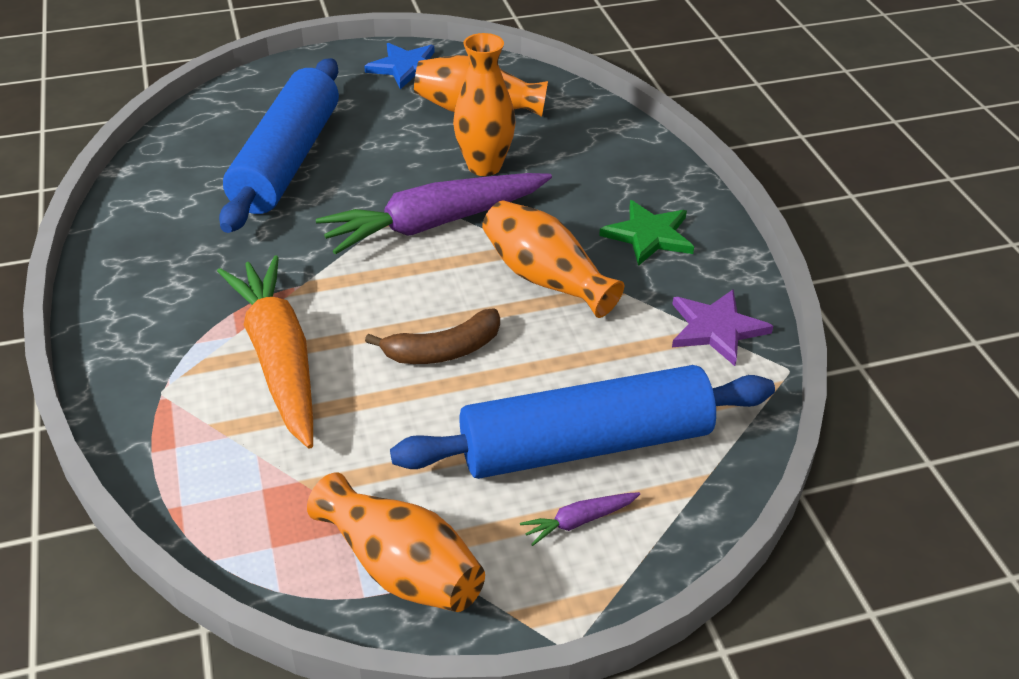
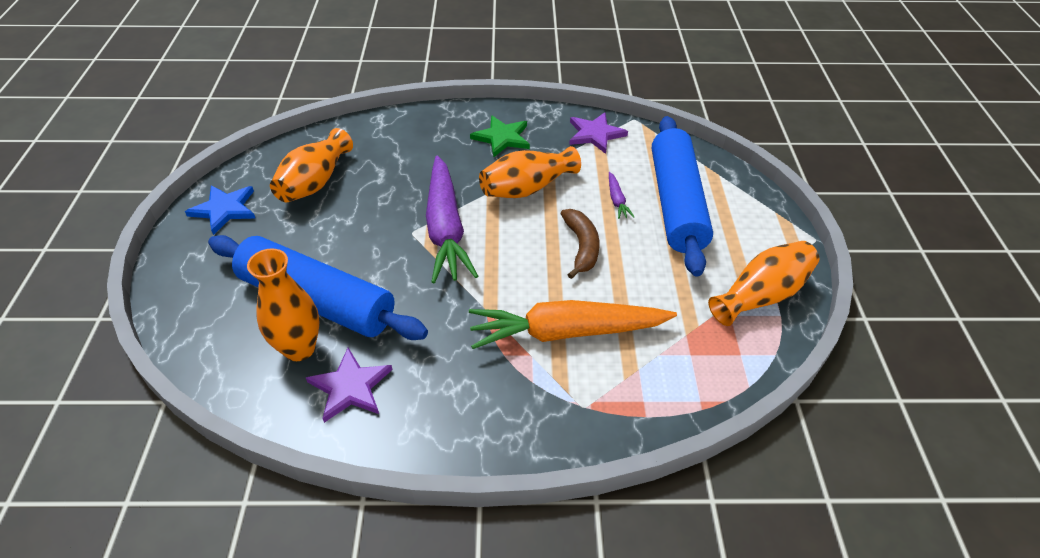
camera: 75 degrees left, 5 degrees up
orange vase [453,33,516,176] -> orange vase moved to [247,248,319,361]
purple carrot [520,492,640,546] -> purple carrot moved to [609,172,634,219]
none -> purple star [306,348,392,423]

